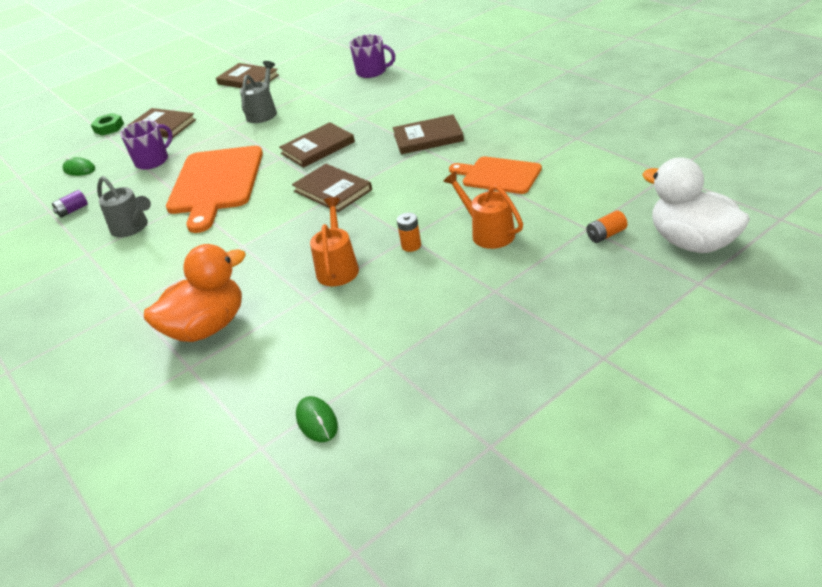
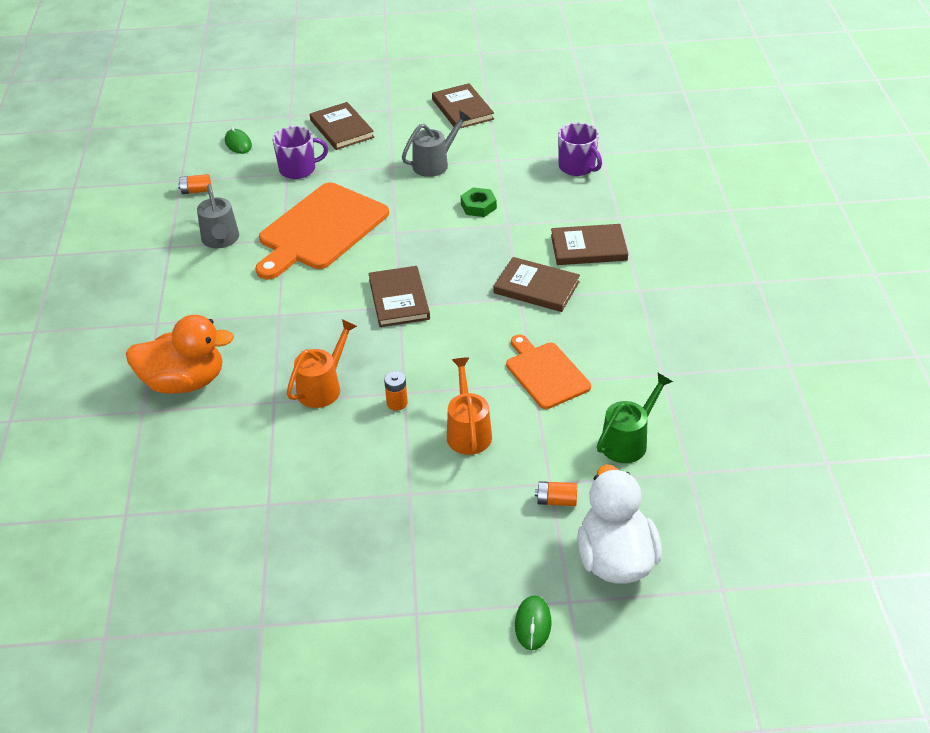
camera: 30 degrees right, 5 degrees up
purple battery [52,190,88,218] -> orange battery [178,174,211,194]
green nut [91,113,124,136] -> green nut moved to [461,187,497,217]
brown book [279,122,355,168] -> brown book moved to [551,224,628,265]
green mouse [296,396,338,442] -> green mouse moved to [515,596,552,650]
none -> green watering can [597,373,673,463]

